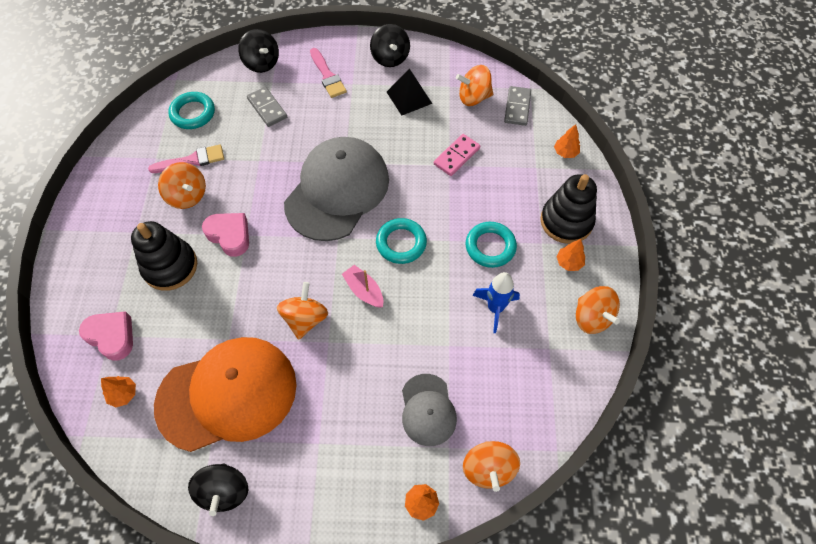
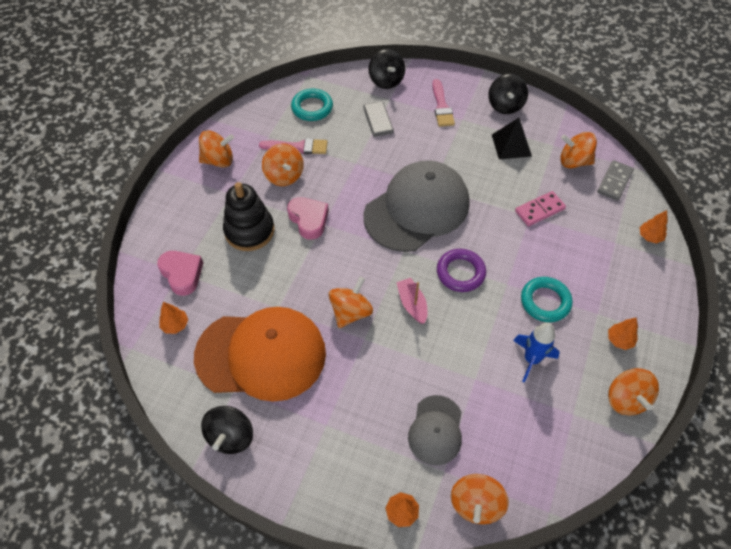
camera: 20 degrees right, 5 degrees down
turquoise ring [376,218,427,264] -> purple ring [437,249,486,292]
black stacking toy [540,174,597,244] -> none
none -> orange spinning top [199,131,234,168]

